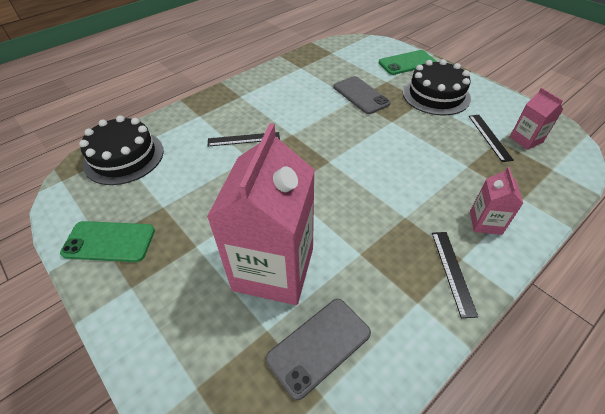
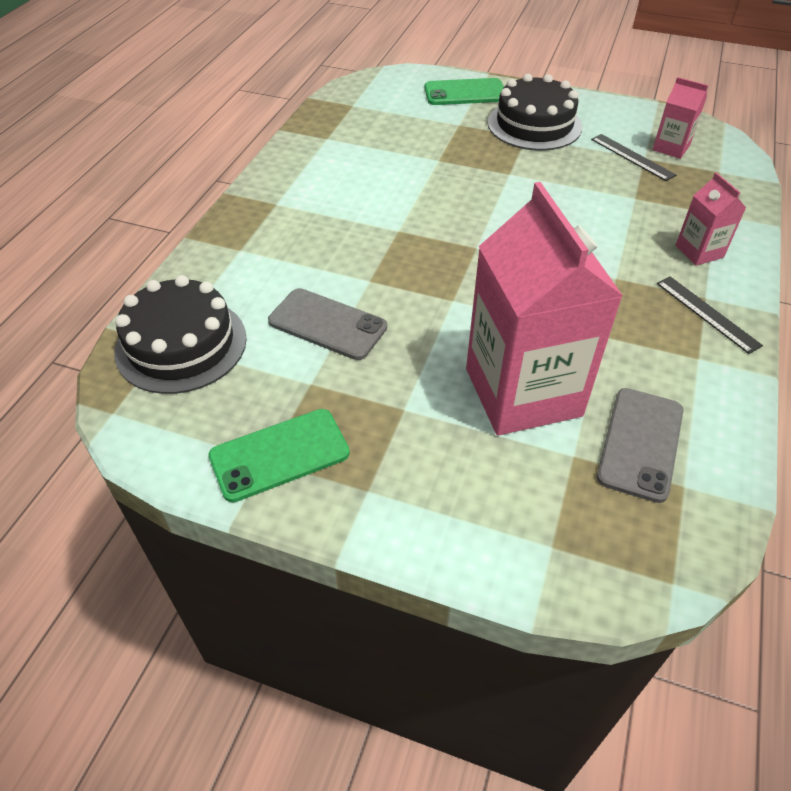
camera: 30 degrees left, 0 degrees up
black ruler [208,132,280,146] -> none
grey phone [334,76,391,114] -> grey phone moved to [268,288,387,360]
green phone [379,50,436,75] -> green phone turned 45 degrees clockwise [425,78,504,105]

